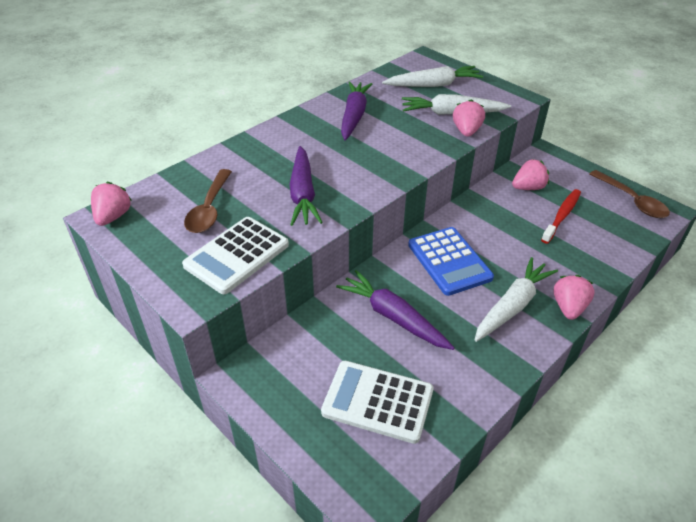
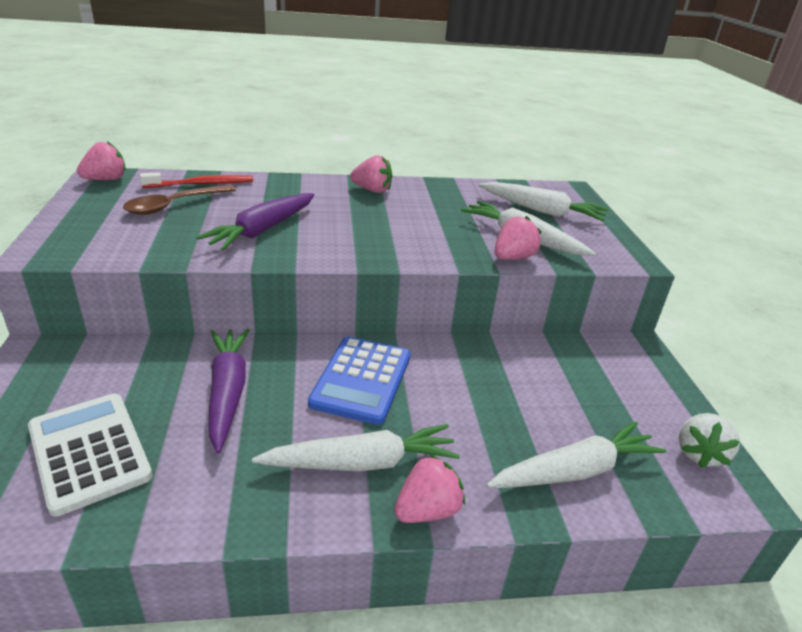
camera: 35 degrees right, 10 degrees down
white calculator [182,217,289,294] -> none
purple carrot [341,81,372,140] -> none
pink strawberry [512,159,549,190] -> pink strawberry moved to [350,155,392,193]
red toothbrush [541,189,581,244] -> red toothbrush moved to [140,172,253,188]
brown spoon [589,170,670,218] -> white strawberry [679,413,740,468]
none -> white carrot [486,421,666,488]

